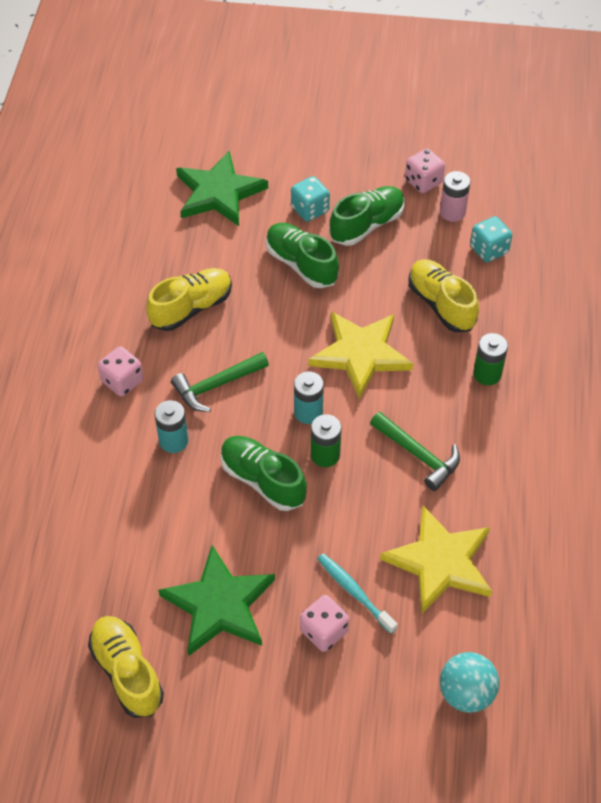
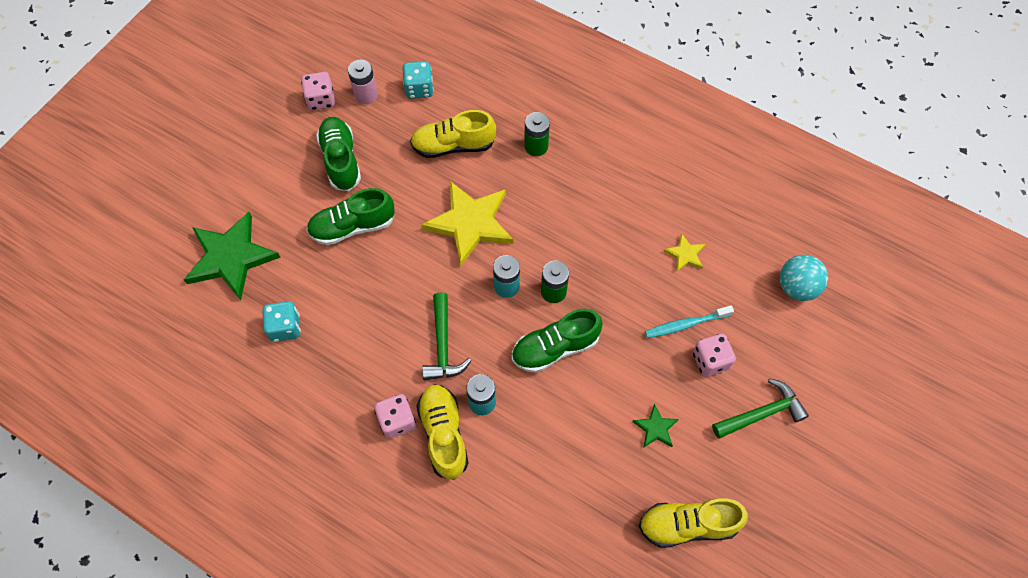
camera: 65 degrees left, 10 degrees up
yellow shoe [147,268,232,331] -> yellow shoe moved to [417,384,469,480]
green star [158,545,275,656] -> green star [632,404,679,447], size x0.45
turquoise dice [291,176,330,222] -> turquoise dice moved to [262,301,301,342]
green hammer [370,412,460,491] -> green hammer moved to [712,378,809,439]
yellow star [380,506,492,613] -> yellow star [664,233,705,272], size x0.45

